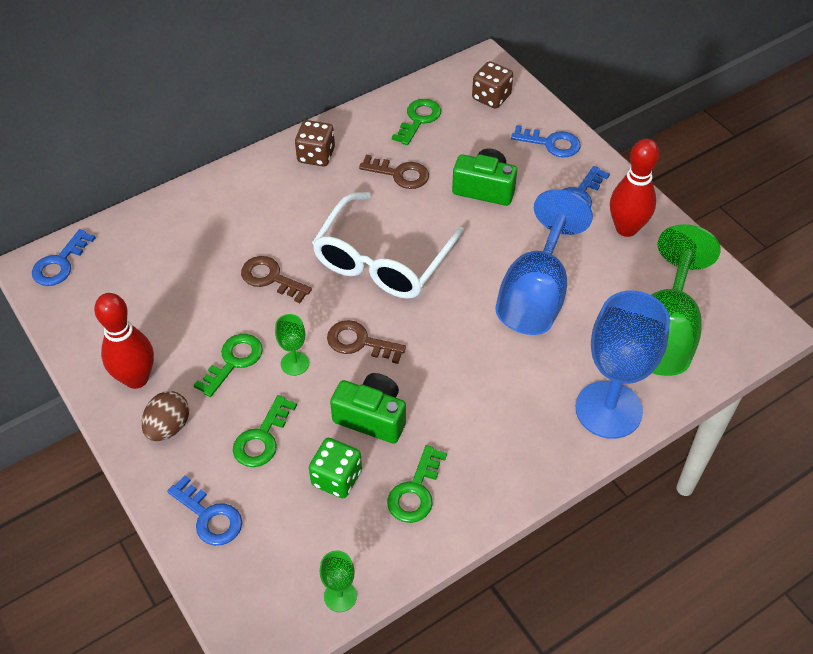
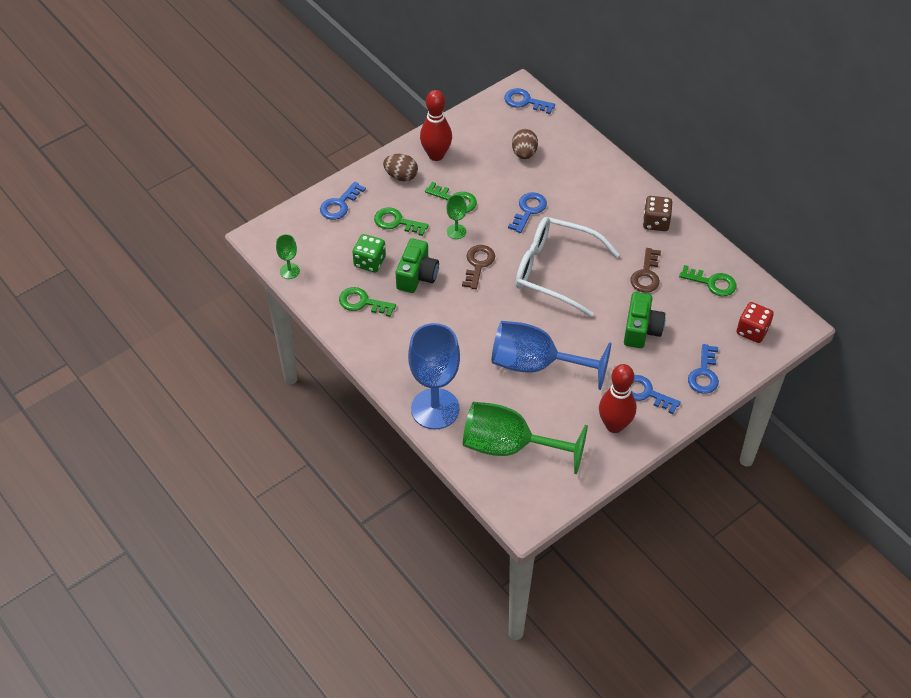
camera: 85 degrees right, 0 degrees up
brown key [241,256,312,303] -> blue key [508,192,547,233]
brown dice [472,61,513,109] -> red dice [737,302,774,343]
none -> brown egg [512,129,538,159]

